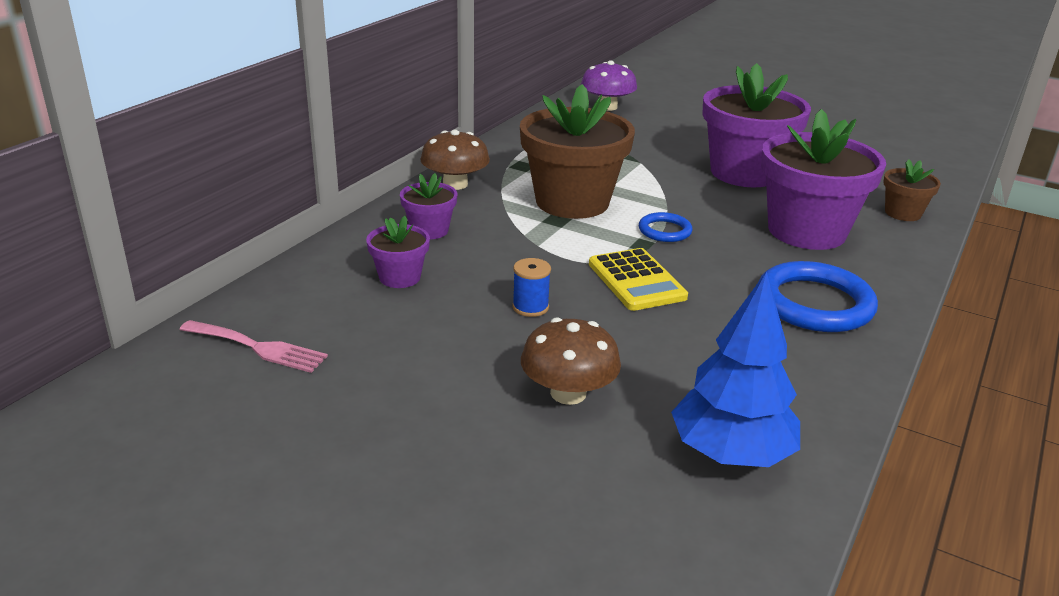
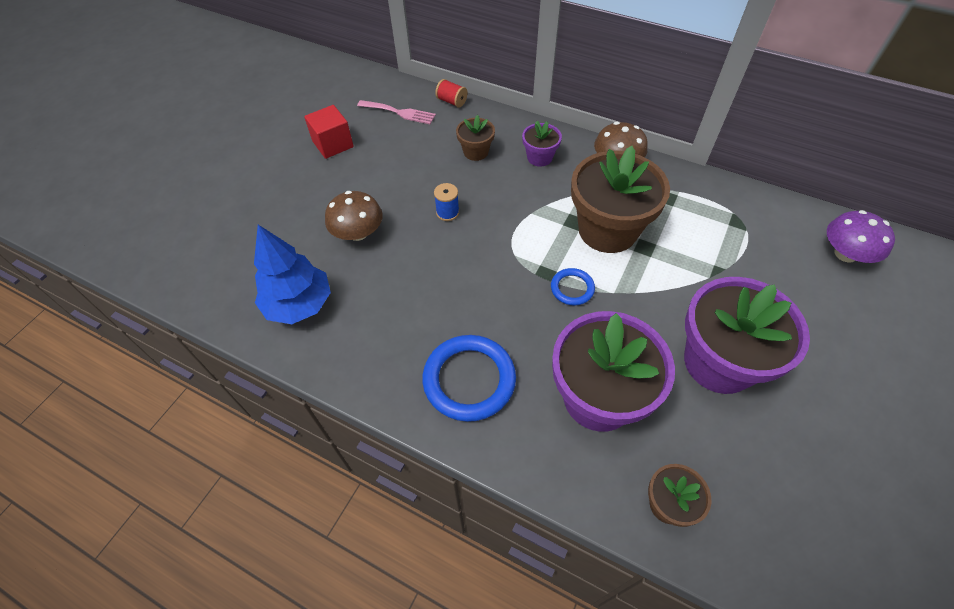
camera: 90 degrees right, 25 degrees up
pink fork [180,320,328,373] -> pink fork turned 90 degrees counterclockwise [357,100,436,124]
purple flower pot [366,216,430,288] -> brown flower pot [456,115,495,161]
yellow calculator [589,248,688,311] -> none
none -> red cube [304,105,354,159]
none -> red spool [435,79,468,108]

